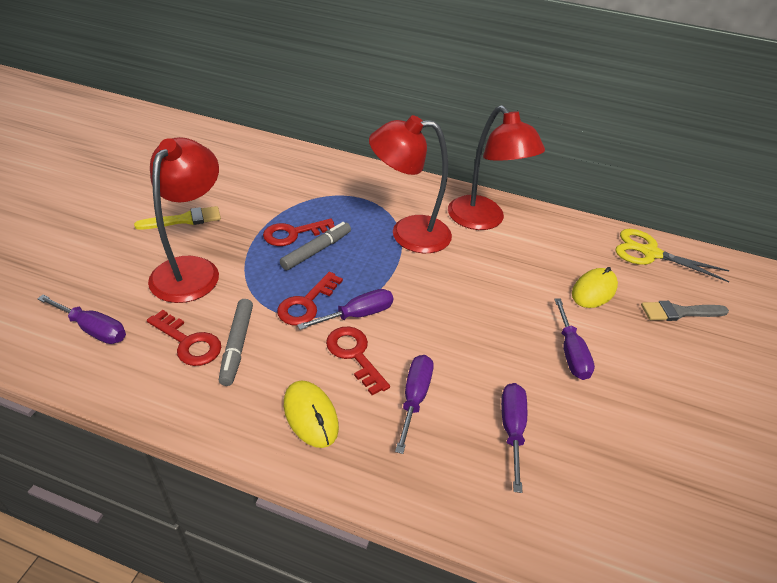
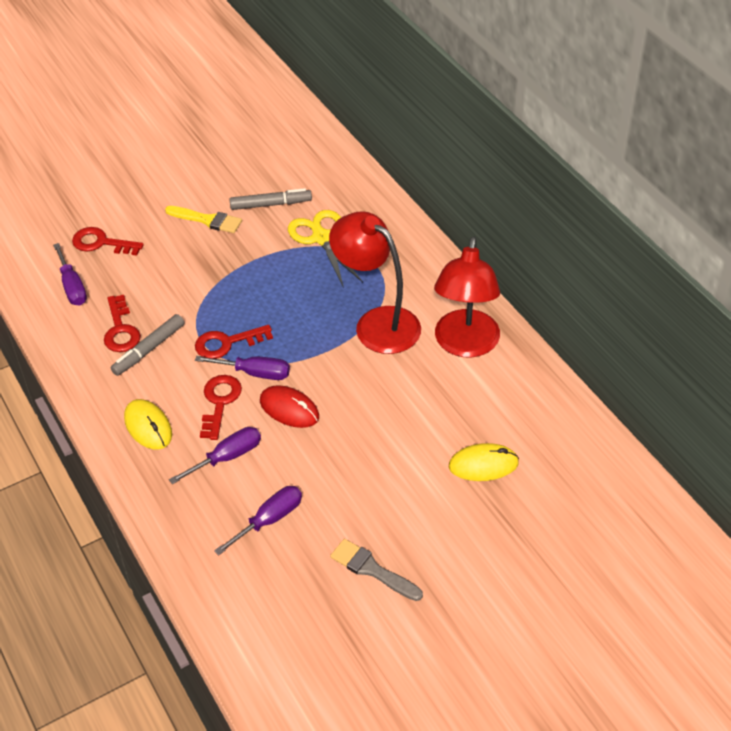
camera: 45 degrees right, 5 degrees up
red lamp [148,137,219,303] -> none
red key [263,218,335,246] -> red key moved to [72,227,144,256]
grey marker [280,222,351,270] -> grey marker moved to [229,188,312,210]
yellow mouse [284,380,339,448] -> yellow mouse turned 45 degrees counterclockwise [124,399,172,449]
purple screwdriver [554,298,595,380] -> none
yellow scissors [615,229,730,282] -> yellow scissors moved to [288,210,363,288]
grey brush [641,301,729,321] -> grey brush moved to [330,539,423,601]
none -> red mouse [260,385,319,428]

